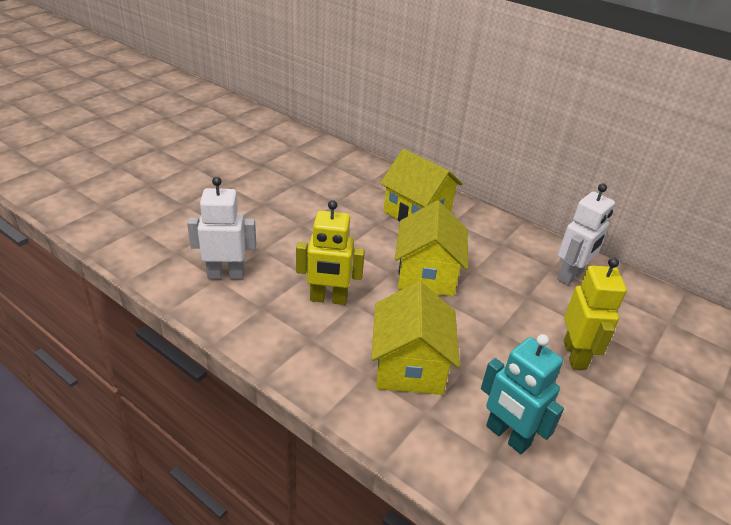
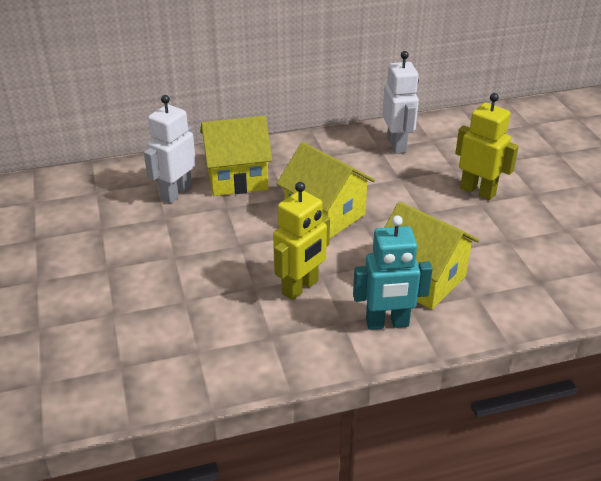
camera: 50 degrees left, 0 degrees up
white robot [187,177,256,280] -> white robot moved to [144,95,196,204]
turquoise robot [481,334,564,454] -> turquoise robot moved to [353,215,433,330]

